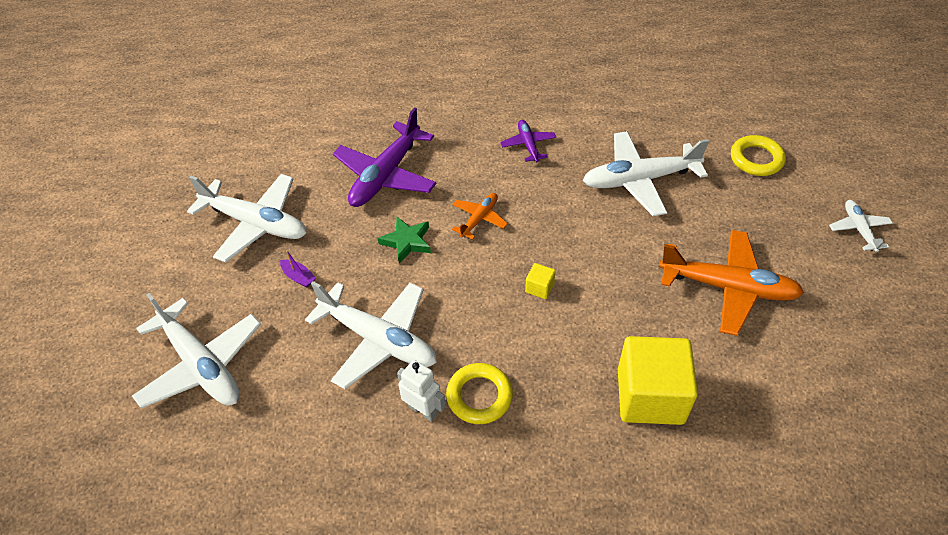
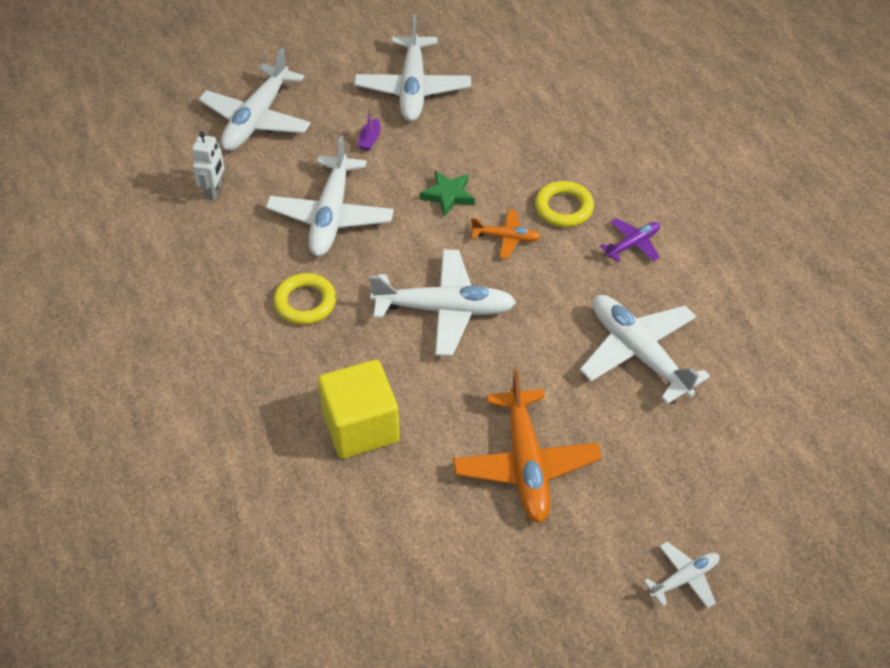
camera: 65 degrees right, 0 degrees up
purple plane [333,107,437,207] -> none
white robot [397,360,446,422] -> white robot moved to [192,132,224,200]
yellow cube [525,263,556,299] -> white plane [369,249,516,356]
yellow ring [731,135,786,176] -> yellow ring moved to [535,181,594,227]

